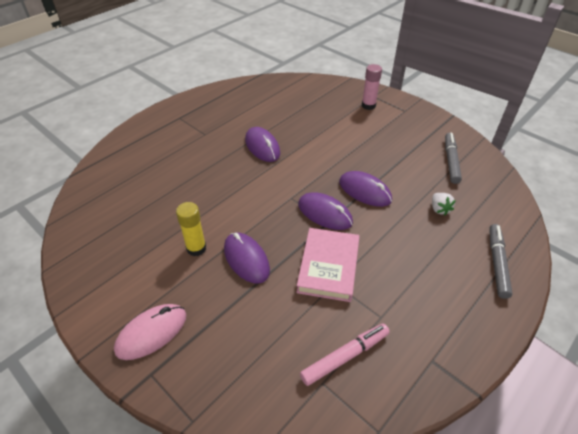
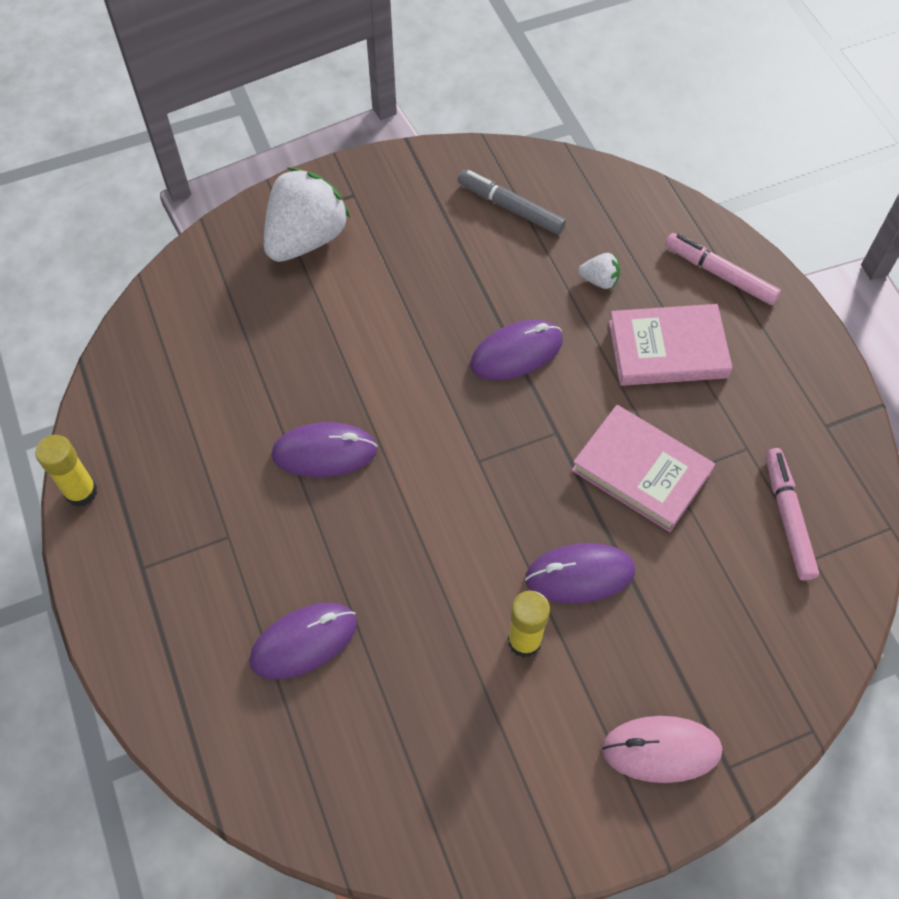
camera: 65 degrees left, 15 degrees up
pink mouse [114,304,186,360] -> pink mouse turned 75 degrees counterclockwise [602,716,722,783]
purple mouse [298,193,353,230] -> purple mouse moved to [249,603,357,679]
pink glue stick [362,64,382,110] -> white strawberry [264,167,350,262]
grey marker [489,224,513,299] -> pink marker [665,233,781,305]
none -> yellow glue stick [35,435,97,507]
none -> pink book [609,304,733,386]

